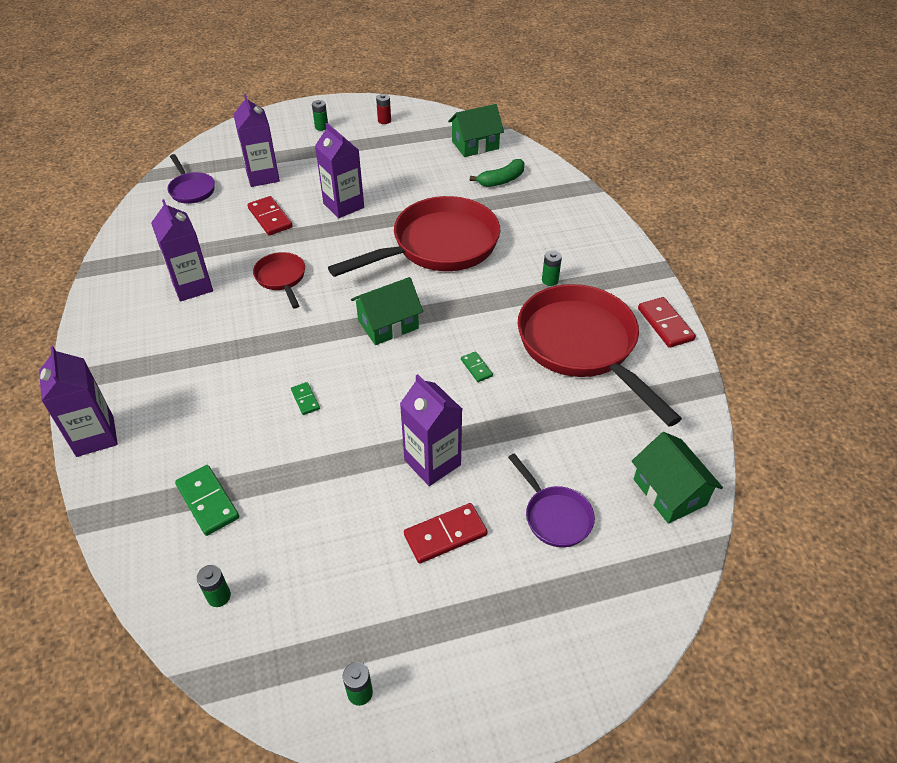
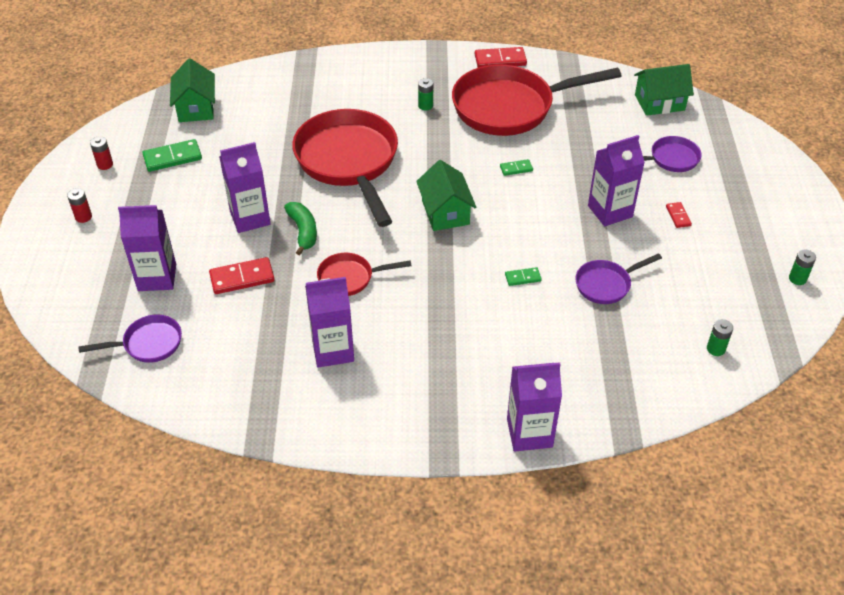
camera: 75 degrees left, 0 degrees up
green domino [175,465,239,536] -> green domino moved to [143,139,202,172]
green battery [312,100,328,131] -> red battery [67,188,92,223]
red domino [404,503,488,564] -> red domino [666,202,692,228], size x0.56
green banana [470,159,524,187] -> green banana moved to [284,202,317,255]
none -> purple pan [575,253,662,304]

